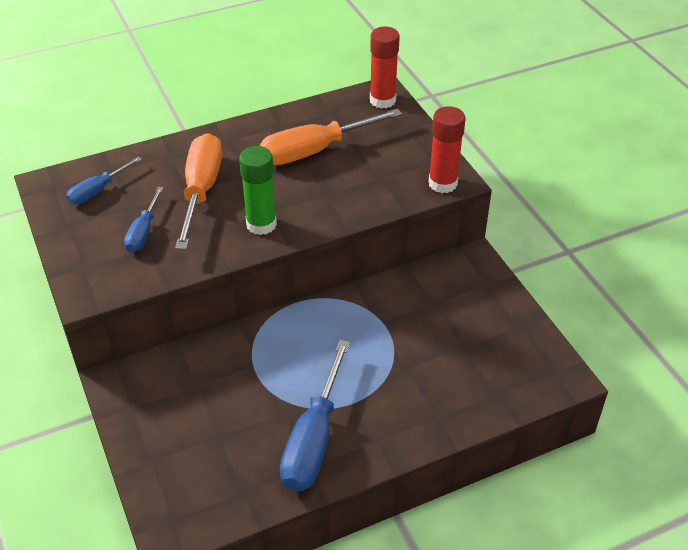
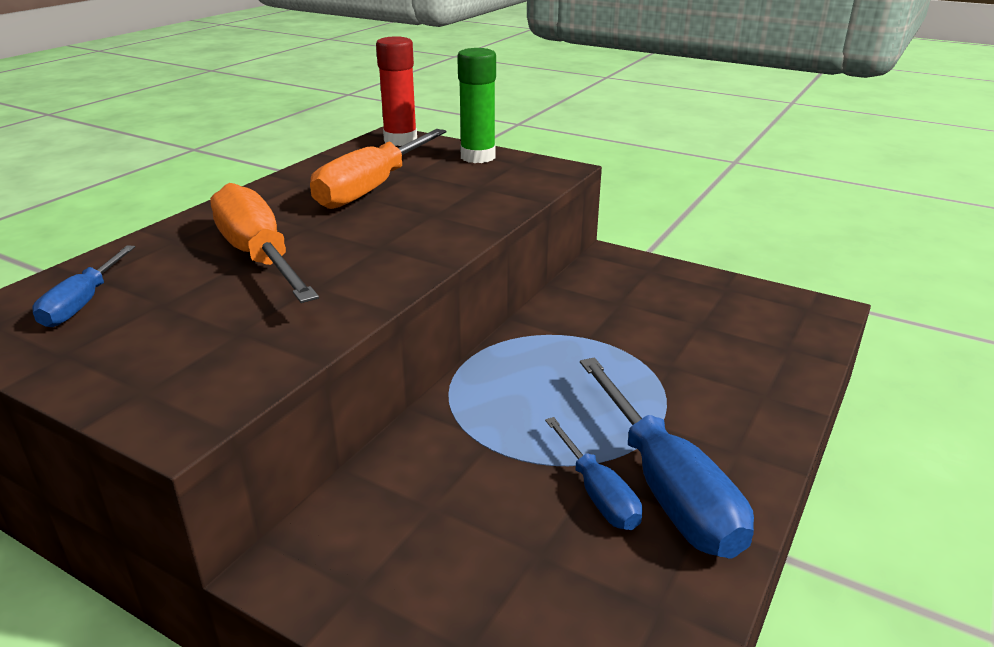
camera: 35 degrees left, 15 degrees down
blue screwdriver [124,187,164,252] -> blue screwdriver moved to [545,417,642,530]
green glue stick [239,146,277,235] -> green glue stick moved to [457,48,496,163]
red glue stick [428,106,465,193] -> none

